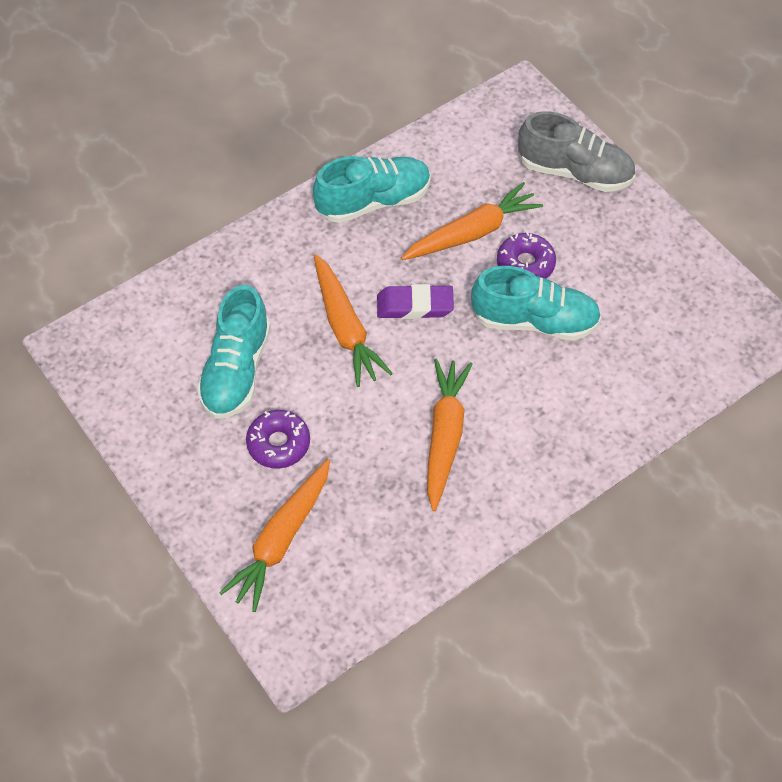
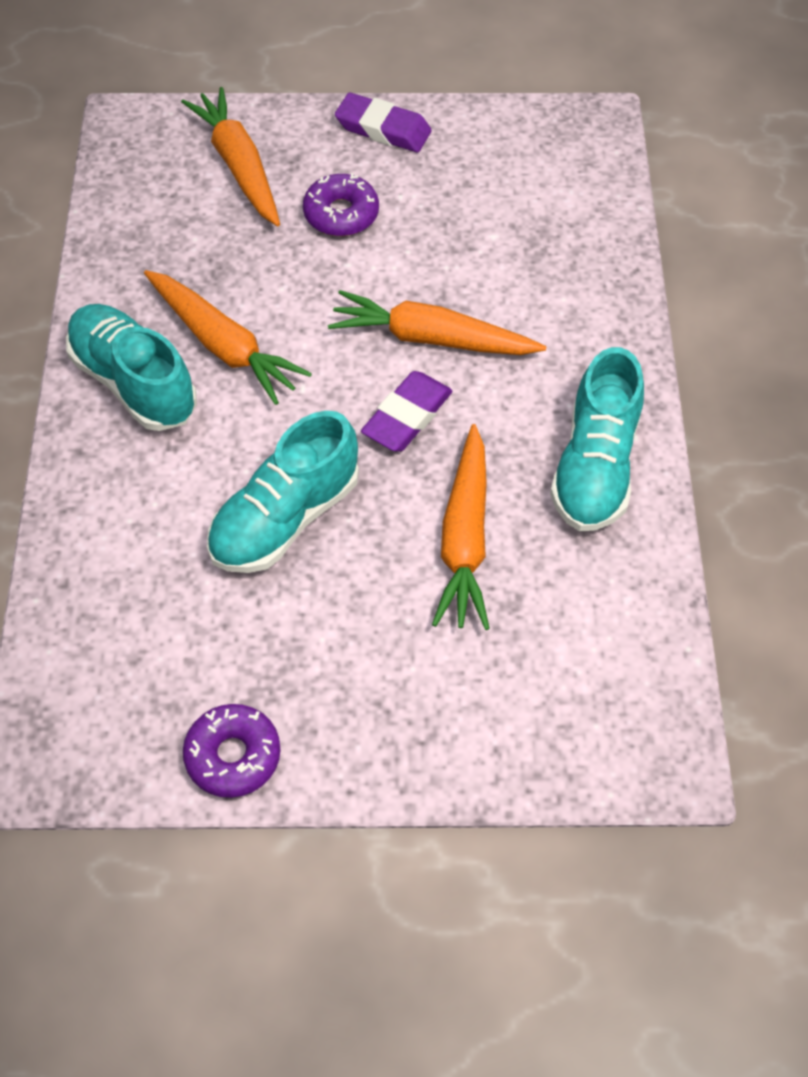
camera: 125 degrees right, 0 degrees up
turquoise shoe [197,285,271,419] -> turquoise shoe moved to [66,304,197,431]
purple donut [497,231,556,279] -> purple donut moved to [183,704,281,798]
grey shoe [518,111,636,192] -> none
none -> purple eraser [335,93,432,152]

